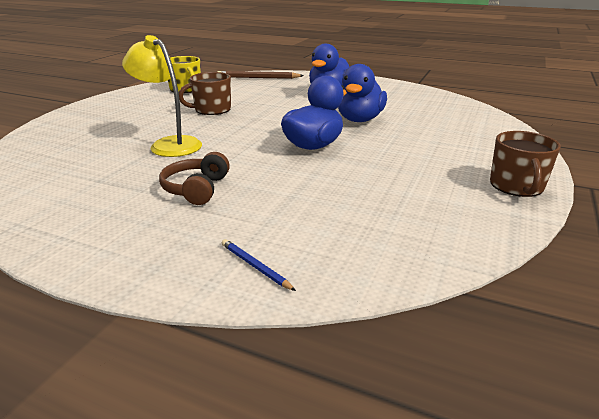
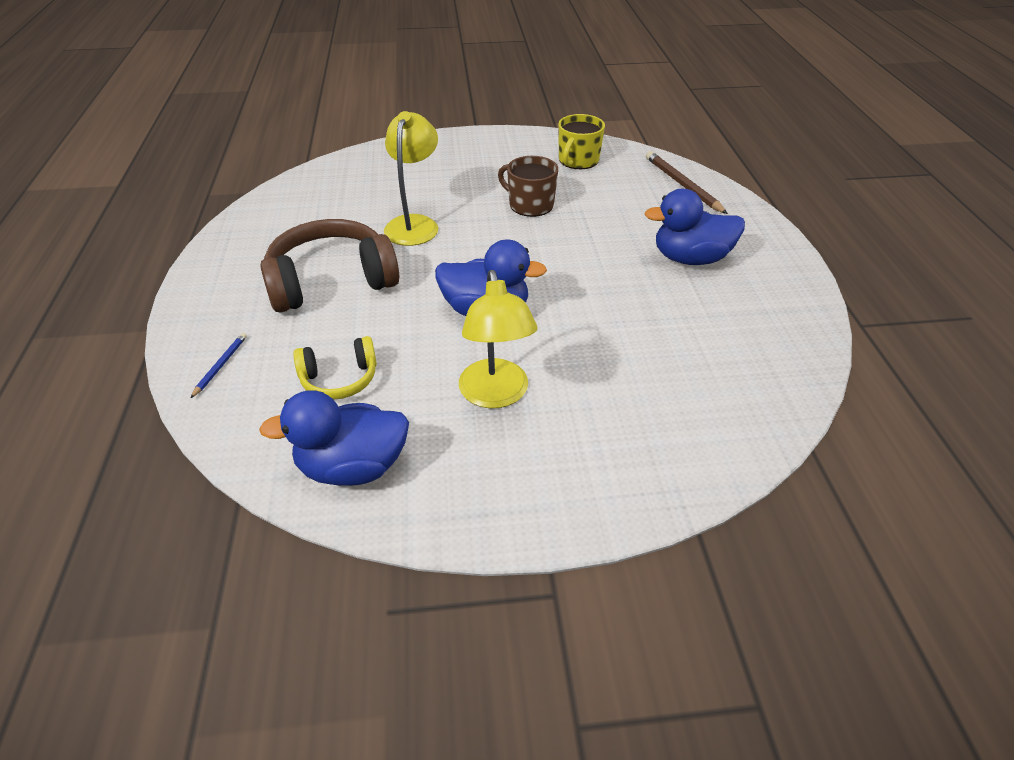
camera: 60 degrees right, 15 degrees up
brown headphones [159,152,230,205] -> brown headphones [260,219,399,313], size x1.84
blue duck [338,64,387,122] -> blue duck moved to [259,391,409,486]
brown mug [490,131,561,197] -> none
none -> yellow headphones [293,336,377,400]
none -> yellow lamp [459,270,538,408]

